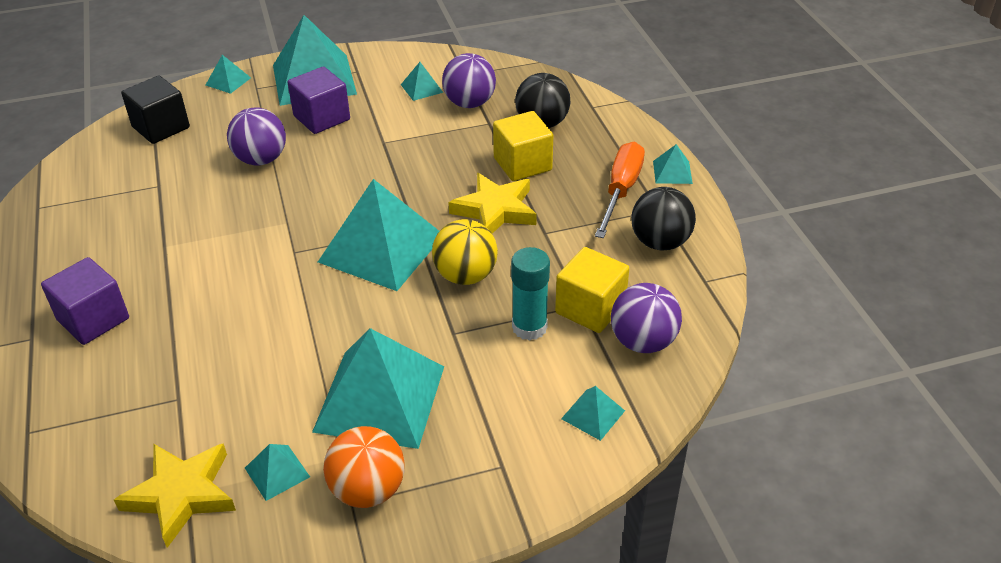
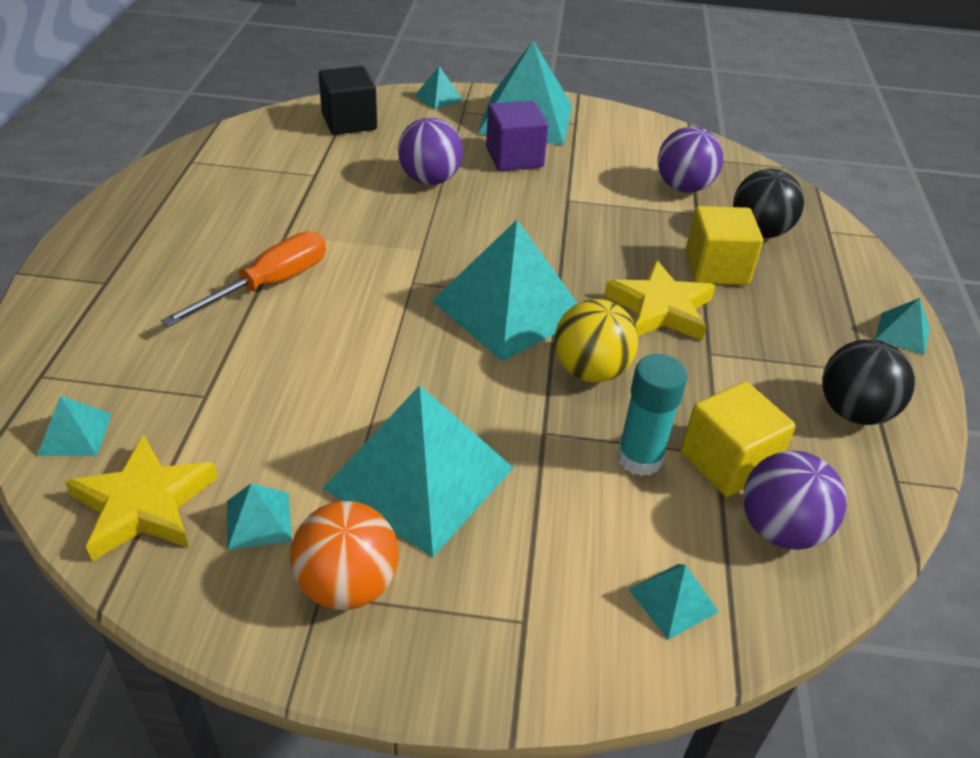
camera: 20 degrees right, 0 degrees up
purple cube [41,257,129,345] -> none
turquoise pyramid [401,62,443,101] -> turquoise pyramid moved to [37,396,112,456]
orange screwdriver [595,142,645,238] -> orange screwdriver moved to [161,231,326,327]

